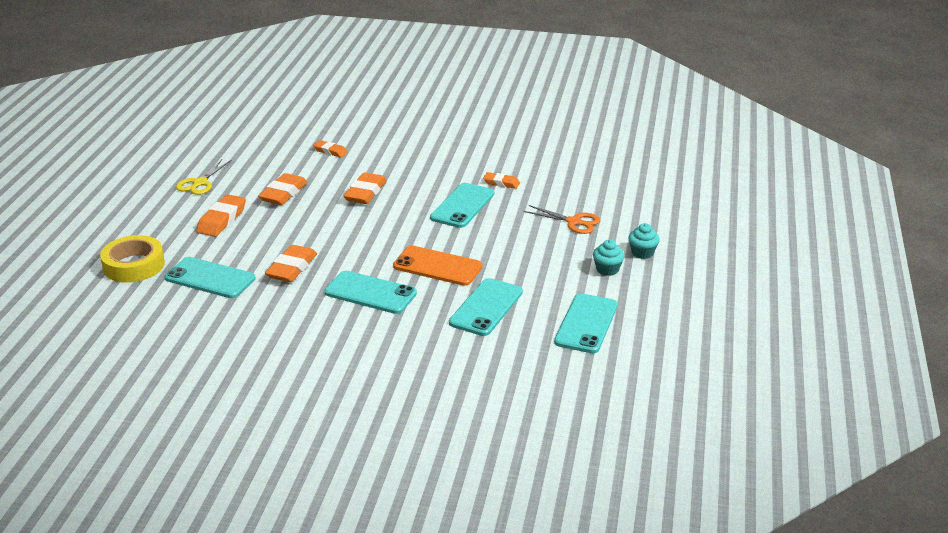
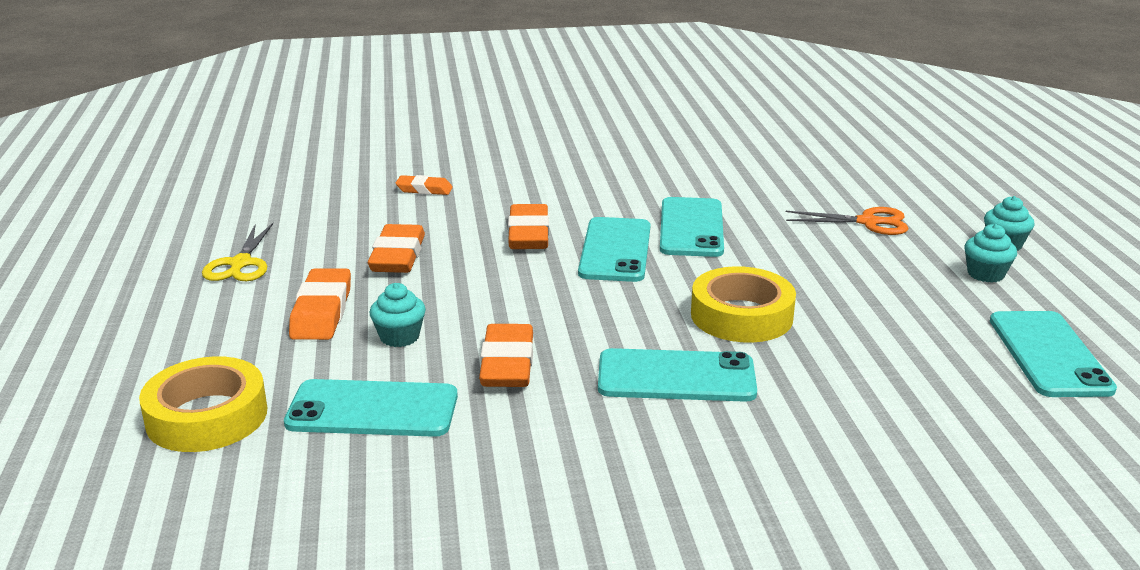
camera: 20 degrees left, 5 degrees down
orange phone [393,246,483,286] -> yellow tape [691,266,796,343]
turquoise phone [449,278,523,336] -> turquoise phone moved to [578,217,650,282]
orange eraser [483,172,520,189] -> none
none -> turquoise cupcake [369,283,426,347]

